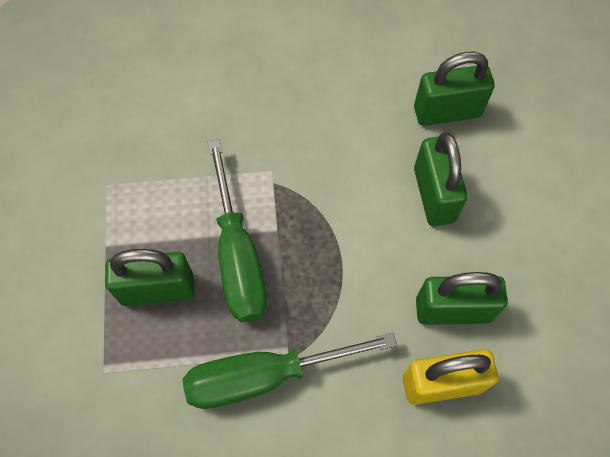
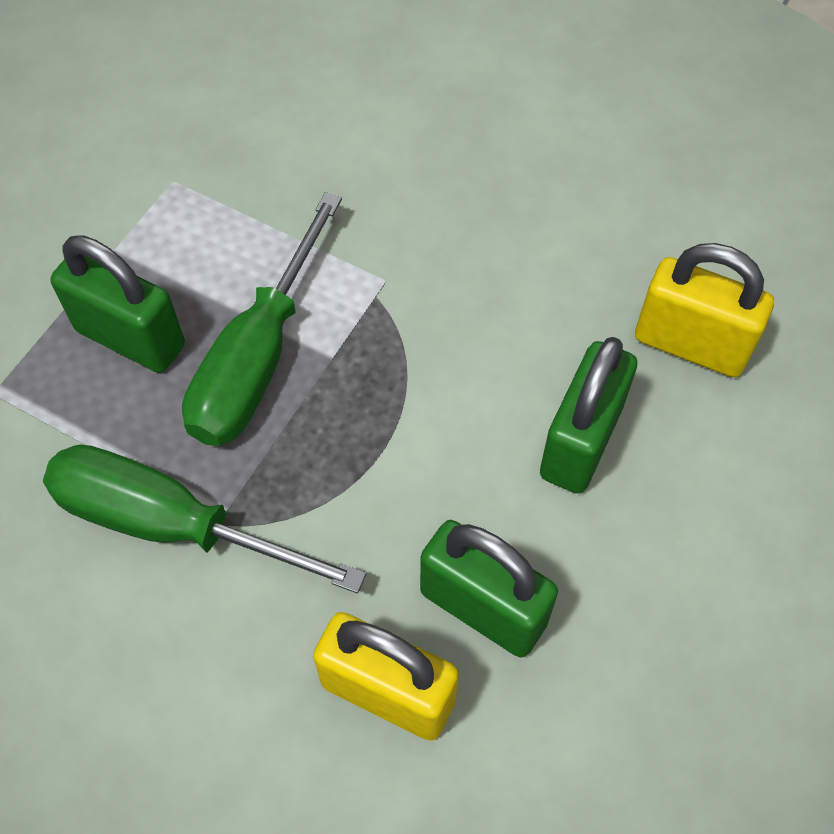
camera: 35 degrees right, 5 degrees down
green padlock [414,52,495,126] -> yellow padlock [635,243,774,377]

